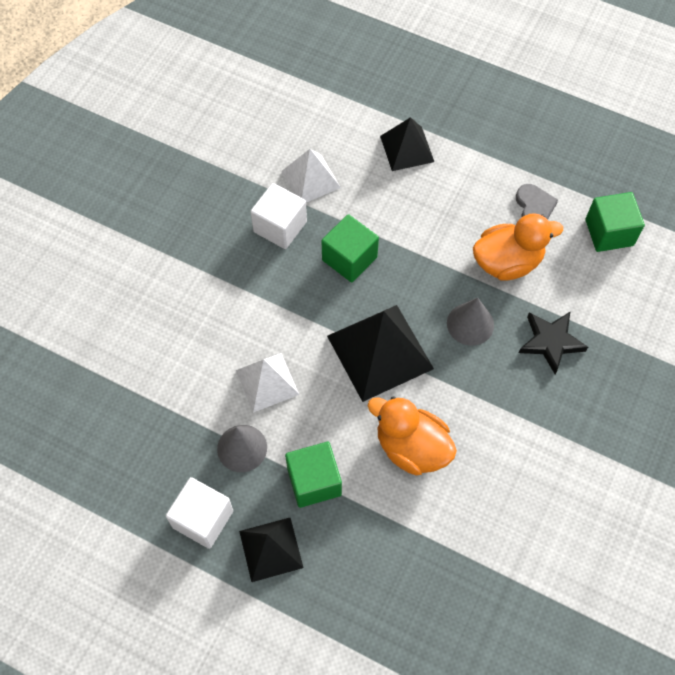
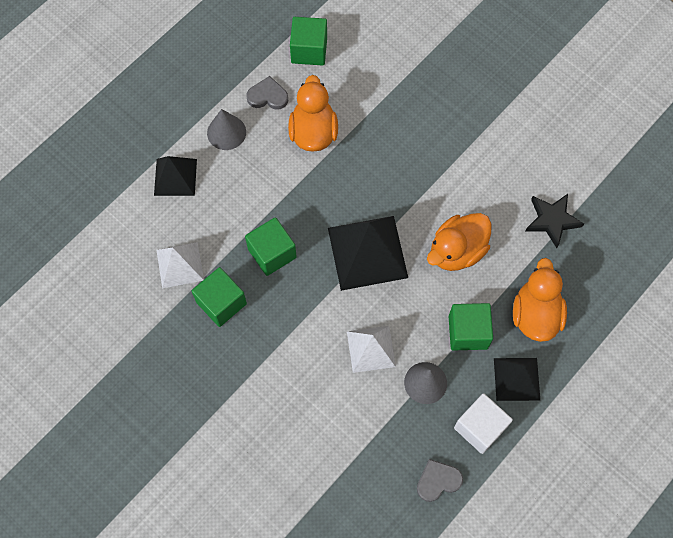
camera: 75 degrees left, 5 degrees up
white cube [250,183,307,249] -> green cube [192,267,247,327]
grey cone [447,298,494,346] -> grey cone moved to [207,109,246,150]
black star [519,312,588,374] -> black star moved to [526,194,584,248]
none -> grey heart [417,459,463,502]
none -> orange duck [513,258,567,342]

